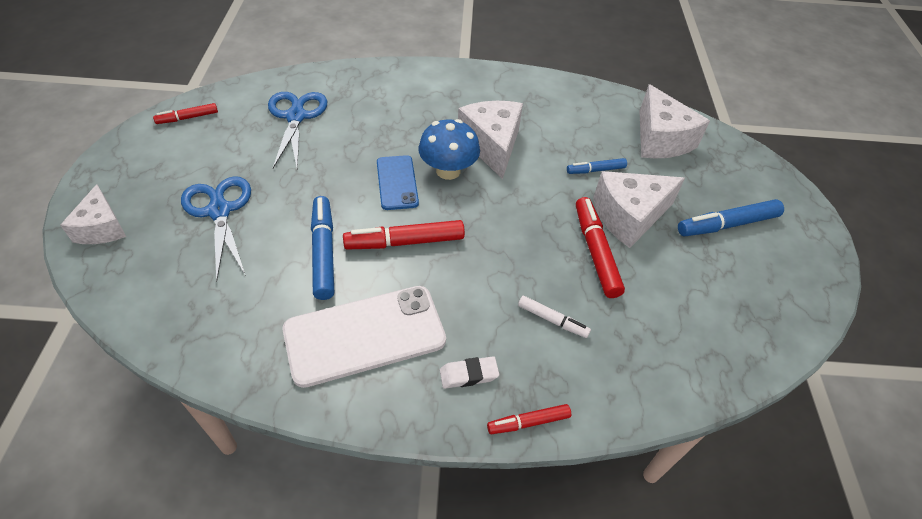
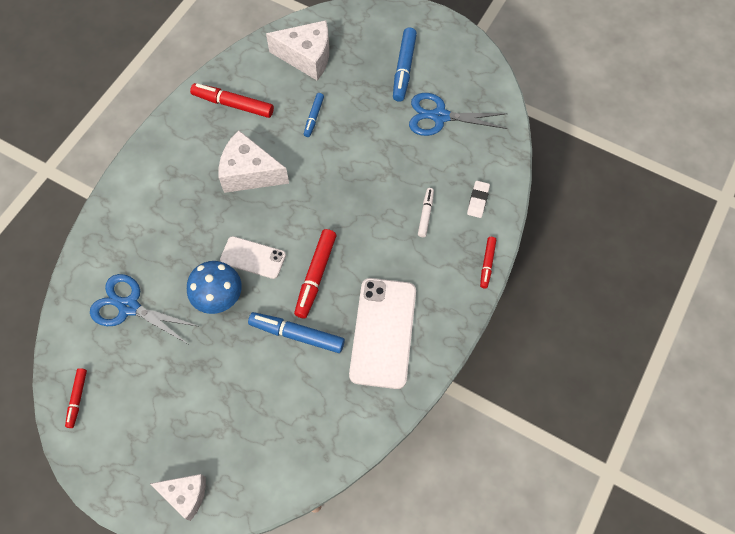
camera: 60 degrees left, 15 degrees up
blue scissors [181,176,251,281] -> blue scissors moved to [409,93,508,136]
blue phone [377,155,419,210] -> white phone [220,236,286,279]
blue mushroom [418,119,480,180] -> blue mushroom moved to [187,261,242,314]
white eraser [440,356,499,389] -> white eraser moved to [467,181,490,218]
white marker [518,296,591,338] -> white marker turned 45 degrees counterclockwise [418,188,434,237]
red marker [576,197,625,298] -> red marker moved to [190,83,274,118]
white cheese [593,171,685,248] -> none

